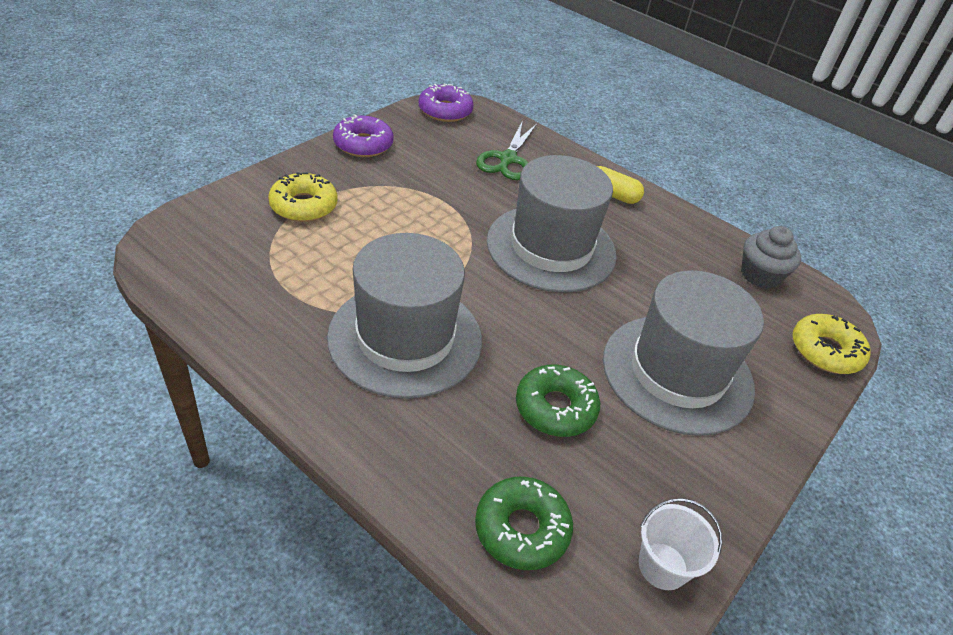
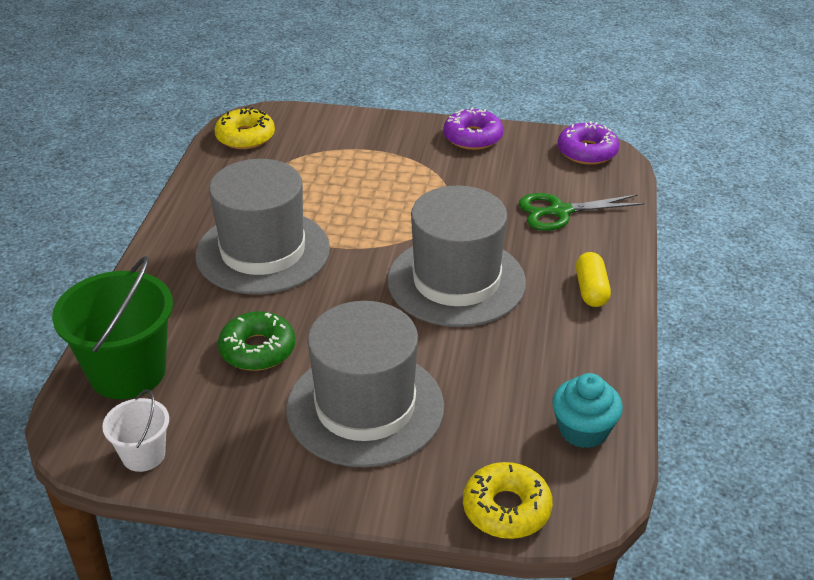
camera: 65 degrees right, 5 degrees down
yellow donut [268,172,338,222] -> yellow donut moved to [214,107,275,149]
green donut [475,476,573,570] -> green bucket [52,256,173,399]
grey cupcake [741,226,801,289] -> turquoise cupcake [552,373,623,448]

